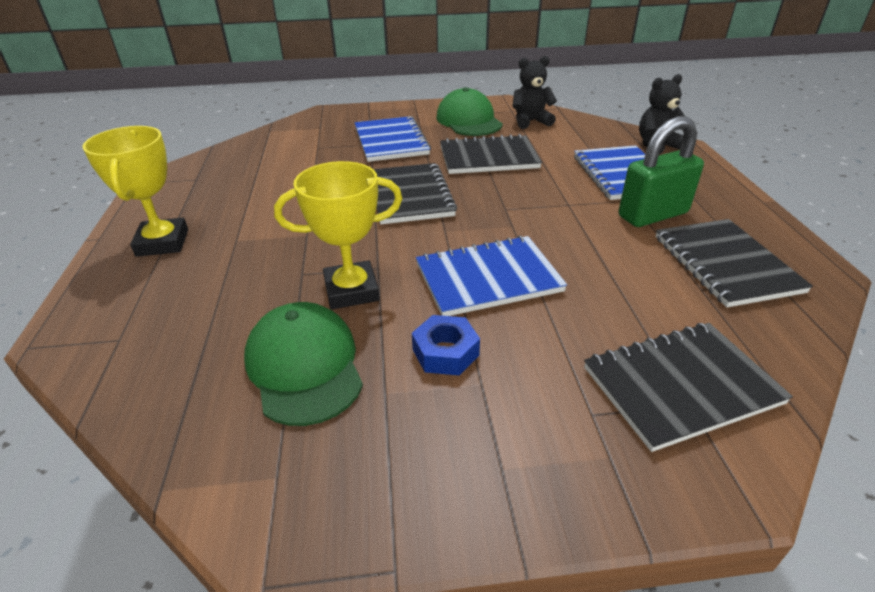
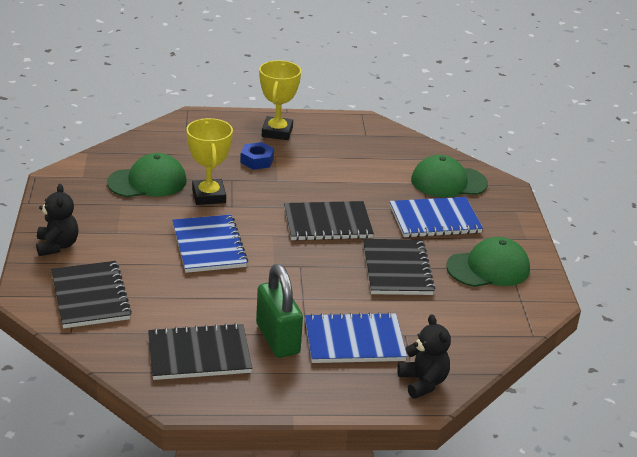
camera: 90 degrees right, 5 degrees down
yellow trophy [82,126,188,257] -> yellow trophy turned 75 degrees counterclockwise [259,60,301,140]
blue nut [412,315,480,376] -> blue nut moved to [240,142,274,170]
black teddy bear [512,56,557,129] -> black teddy bear moved to [36,184,79,256]
none -> green cap [411,155,488,197]

